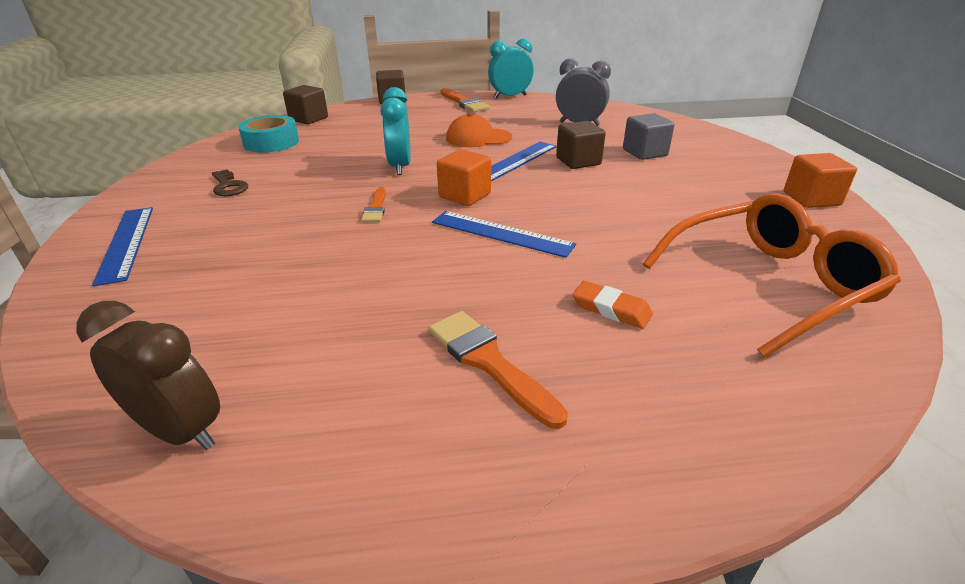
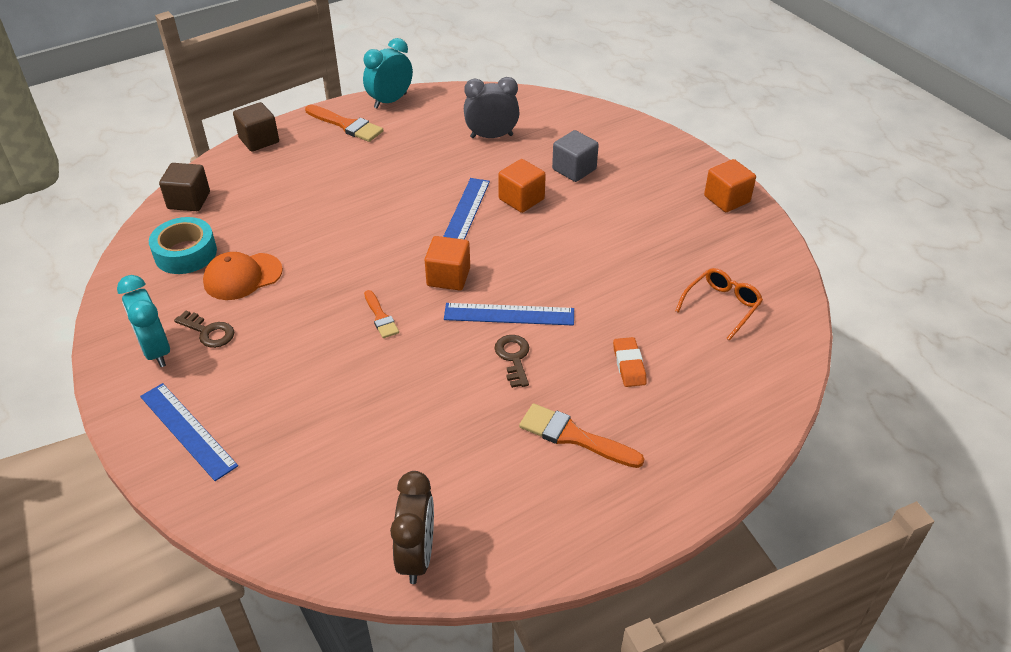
camera: 25 degrees left, 10 degrees up
brown clock [76,301,220,450] -> brown clock turned 90 degrees clockwise [390,471,434,584]
turquoise clock [380,87,411,175] -> turquoise clock moved to [117,275,170,367]
orange cap [446,113,512,147] -> orange cap moved to [203,252,283,300]
brown cube [556,121,606,169] -> orange cube [498,159,546,213]
orange eraser [573,281,653,329] -> orange eraser turned 75 degrees clockwise [613,337,647,387]
orange glasses [643,194,901,358] -> orange glasses [676,268,763,341], size x0.53
none -> brown key [495,335,529,388]

